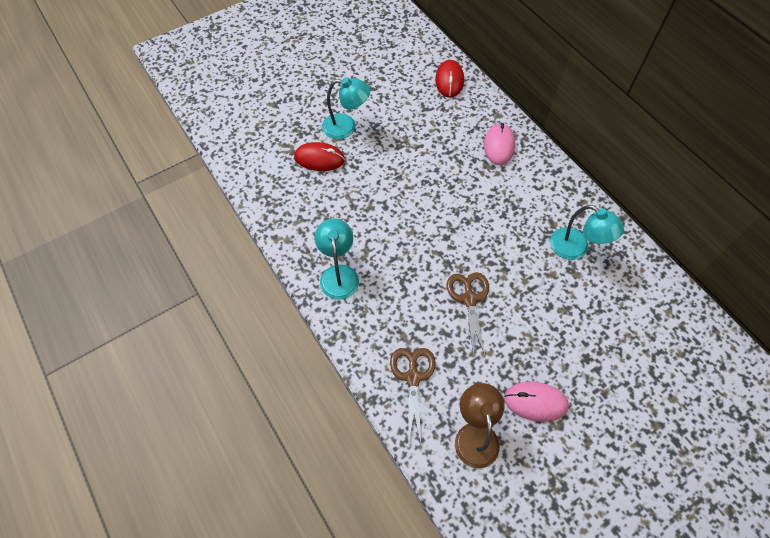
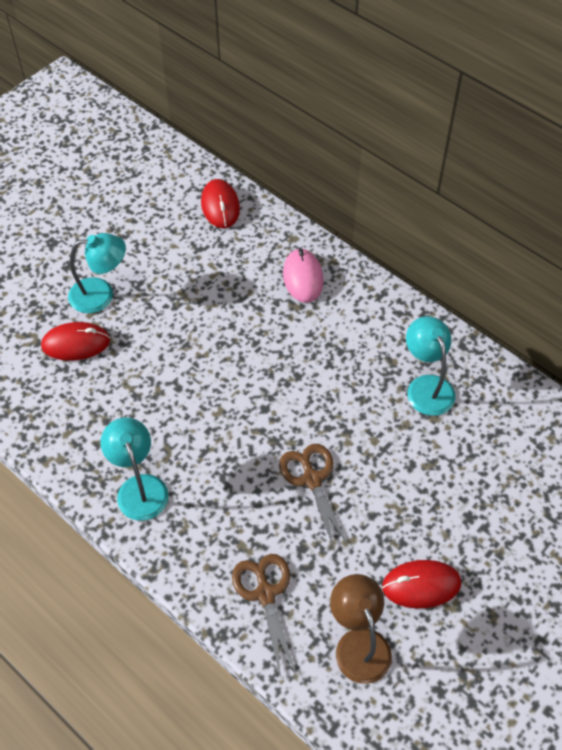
camera: 15 degrees left, 5 degrees down
pink mouse [504,382,569,422] -> red mouse [382,560,461,608]
turquoise lamp [550,205,624,260] -> turquoise lamp turned 135 degrees counterclockwise [406,316,455,416]

